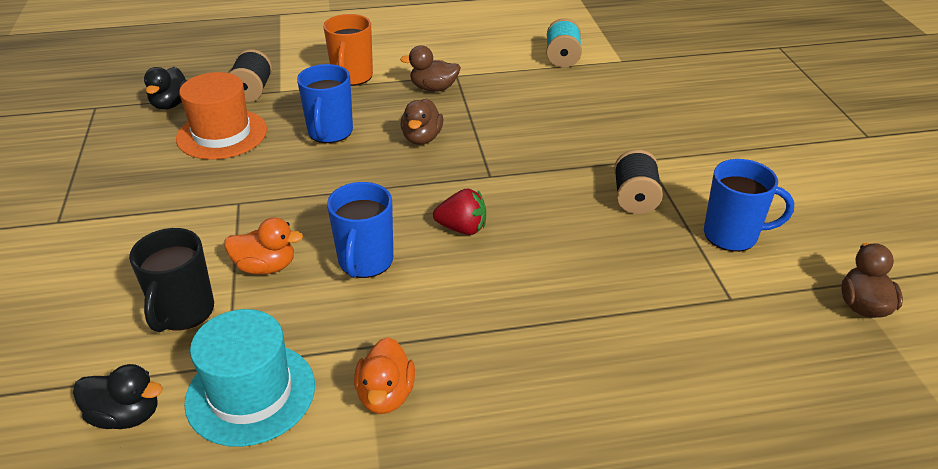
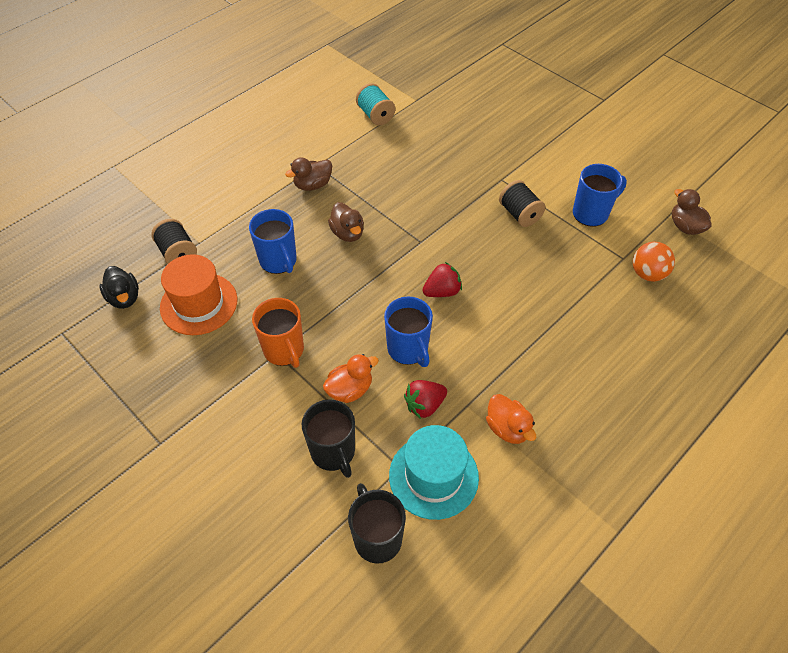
camera: 35 degrees left, 15 degrees up
black duck [73,364,163,429] -> black mug [348,483,406,563]
orange mug [323,14,373,86] -> orange mug moved to [252,298,304,368]
none -> red strawberry [404,380,447,419]
none -> orange ball [633,242,675,282]

